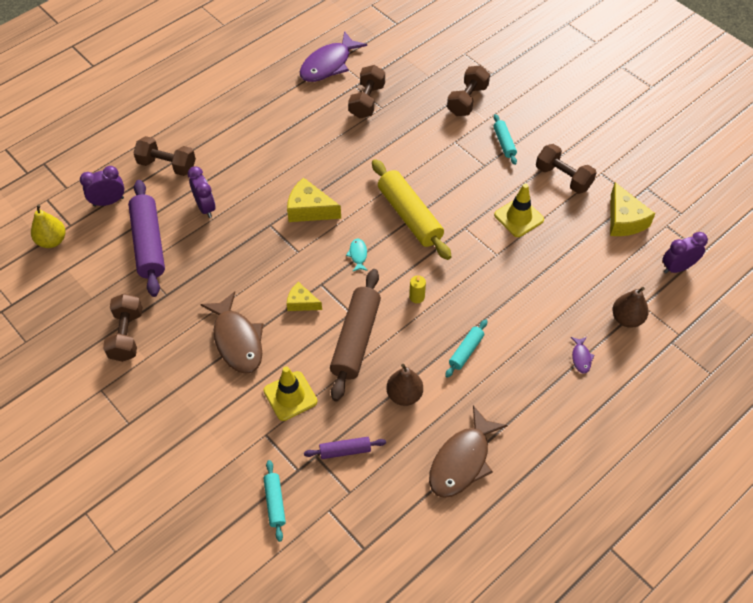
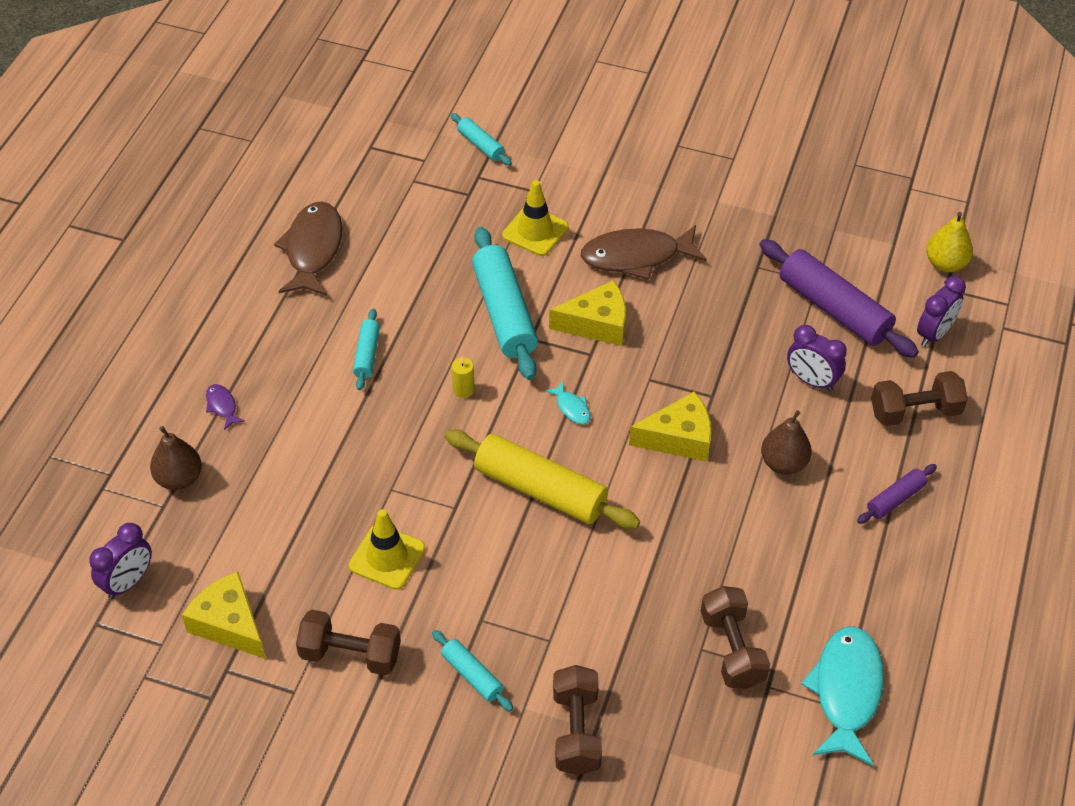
camera: 150 degrees right, 5 degrees down
brown dumbbell [103,293,143,362] -> none
brown fish [200,291,263,374] -> brown fish turned 45 degrees counterclockwise [581,225,707,279]
yellow cheese [287,282,322,311] -> yellow cheese [549,280,626,346], size x1.62
purple fish [300,31,367,82] -> turquoise fish [801,626,883,766]
purple rolling pin [304,437,386,459] -> purple rolling pin moved to [857,464,937,524]
brown rolling pin [330,269,381,402] -> turquoise rolling pin [472,227,538,380]
brown pear [386,364,423,406] -> brown pear moved to [761,411,812,475]

